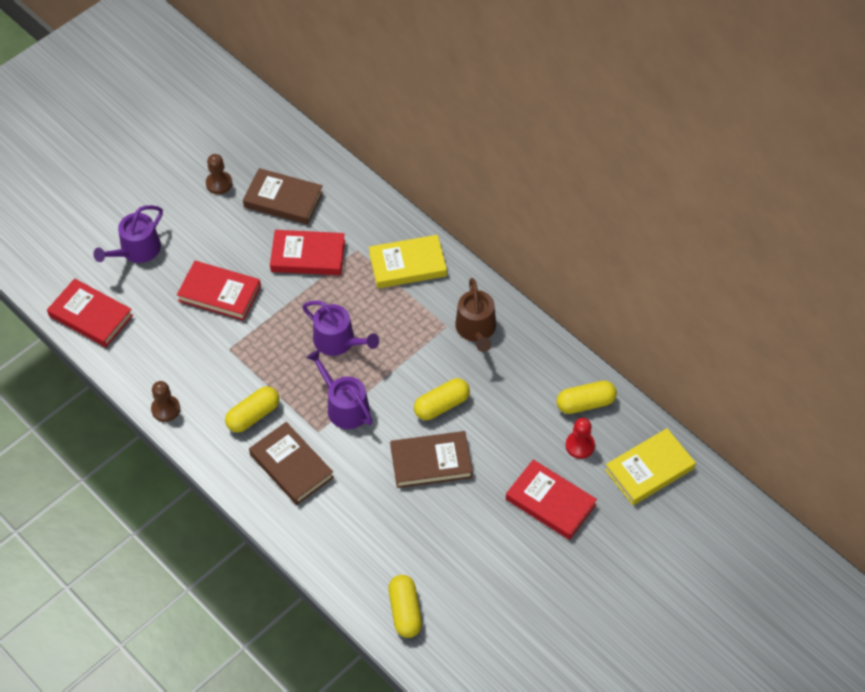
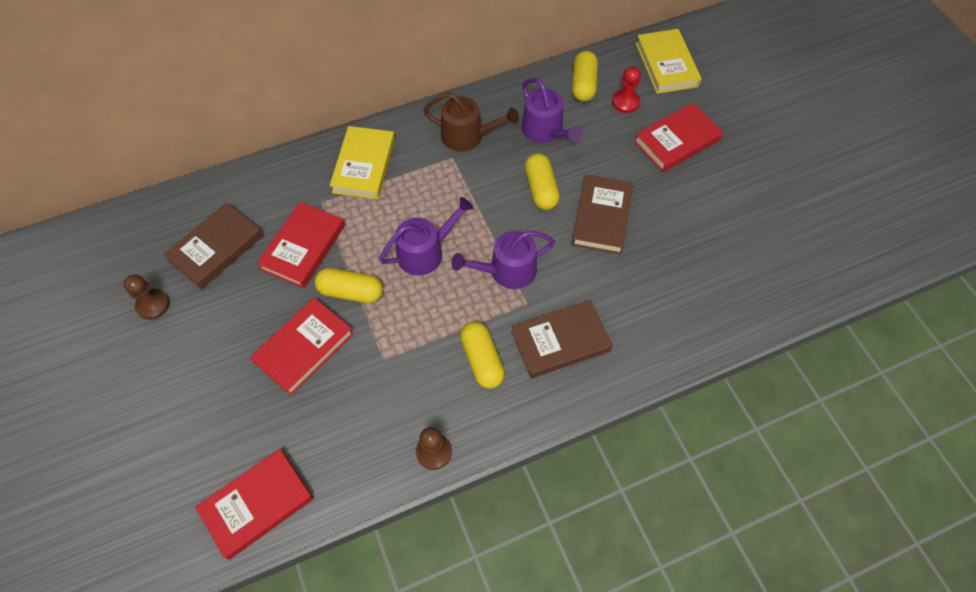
camera: 70 degrees left, 5 degrees up
purple watering can [93,205,163,263] -> purple watering can moved to [521,78,583,143]
yellow capsule [388,575,422,638] -> yellow capsule moved to [314,268,383,303]

